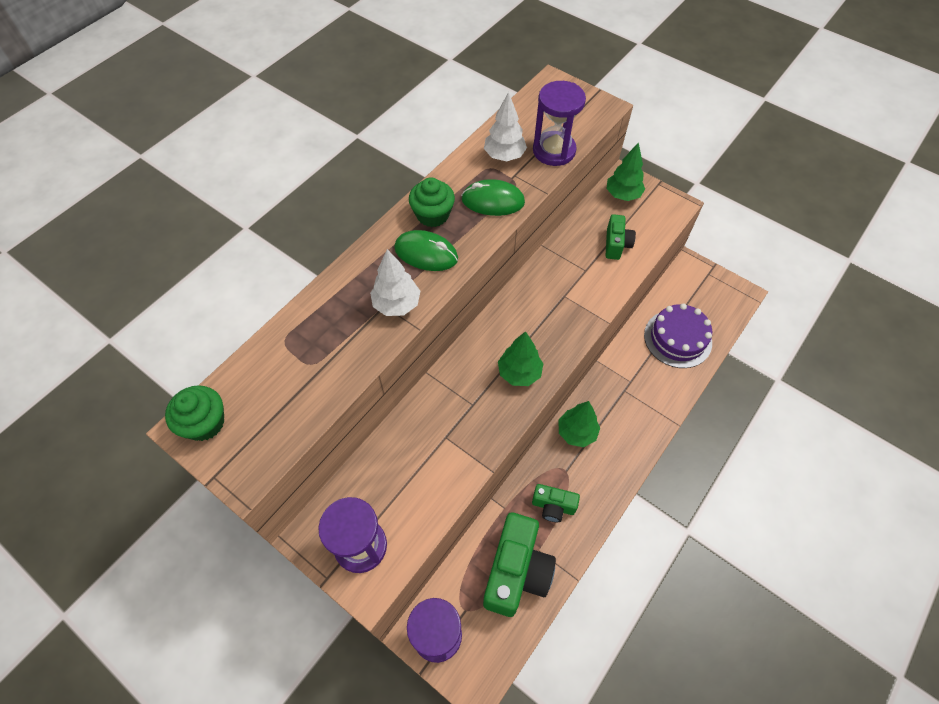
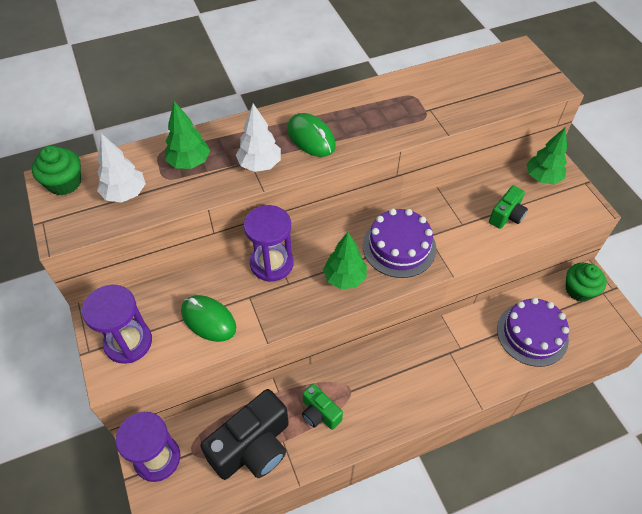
camera: 30 degrees right, 5 degrees down
green cupcake [409,177,455,227] -> green cupcake moved to [566,263,607,302]
green mouse [461,179,525,216] -> green mouse moved to [181,295,236,342]
green camera [483,513,556,617] -> black camera [200,389,289,480]
white tree [484,92,527,161] -> white tree moved to [97,133,146,203]
purple hourglass [533,81,586,166] -> purple hourglass moved to [244,205,293,282]
green tree [558,401,600,447] -> green tree moved to [165,101,210,169]
none -> purple cake [363,208,436,278]

